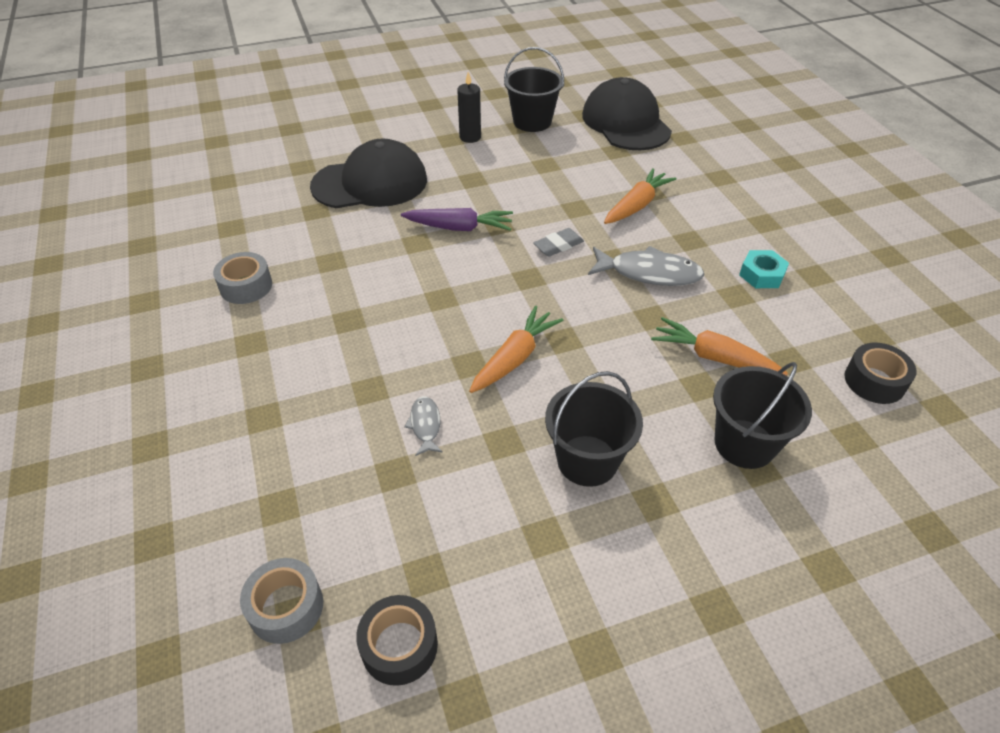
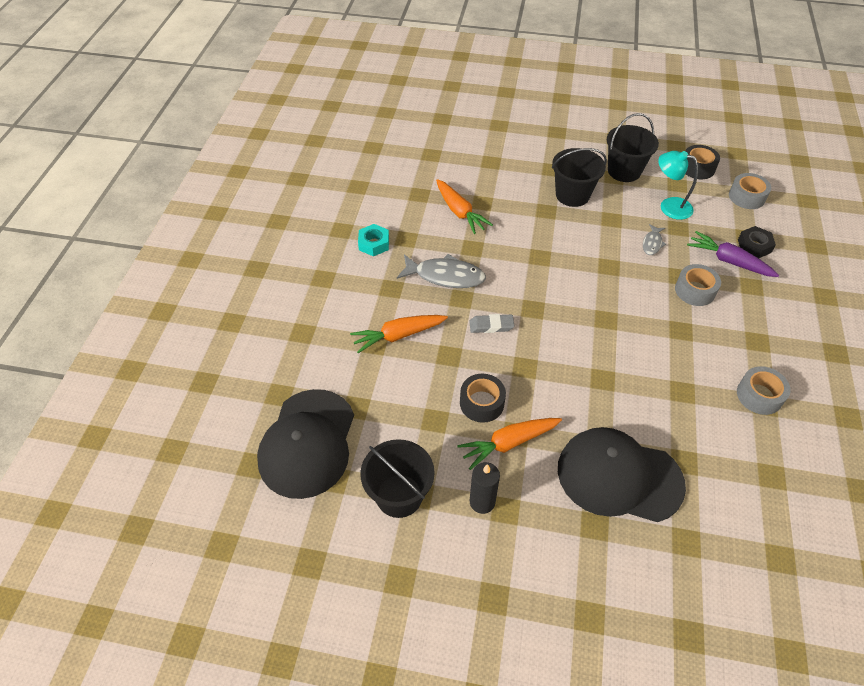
camera: 150 degrees left, 5 degrees up
purple carrot [401,208,513,231] -> purple carrot moved to [687,231,779,277]
orange carrot [469,306,563,393] -> orange carrot moved to [457,418,562,470]
grey fish [588,246,704,286] -> grey fish turned 150 degrees clockwise [397,254,486,288]
black bucket [713,362,812,469] -> black bucket moved to [607,113,659,182]
black tape [844,343,917,404] -> black tape moved to [460,374,506,423]
none -> turquoise lamp [658,151,698,220]
none -> grey tape [675,264,721,306]
none -> black nut [738,226,776,258]

